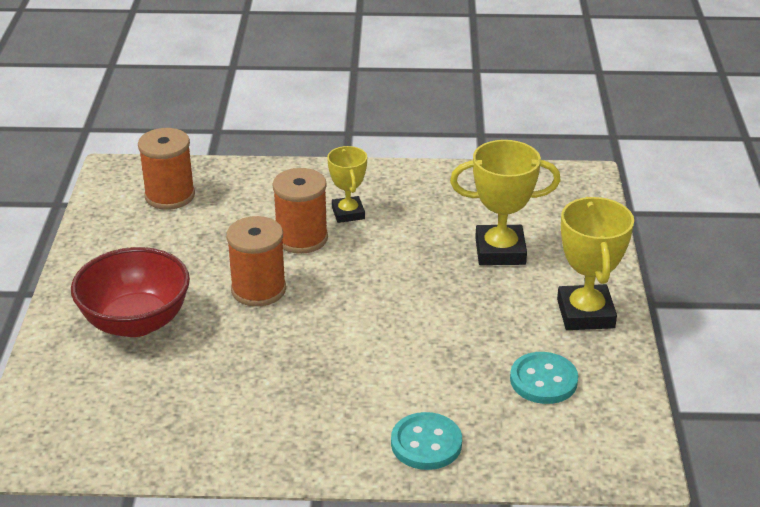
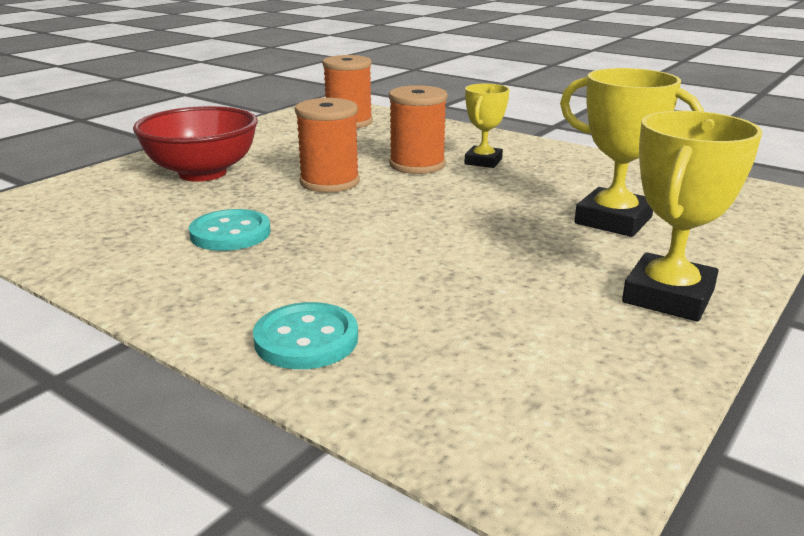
camera: 35 degrees right, 10 degrees down
turquoise button [510,352,578,404] -> turquoise button moved to [189,209,271,251]

